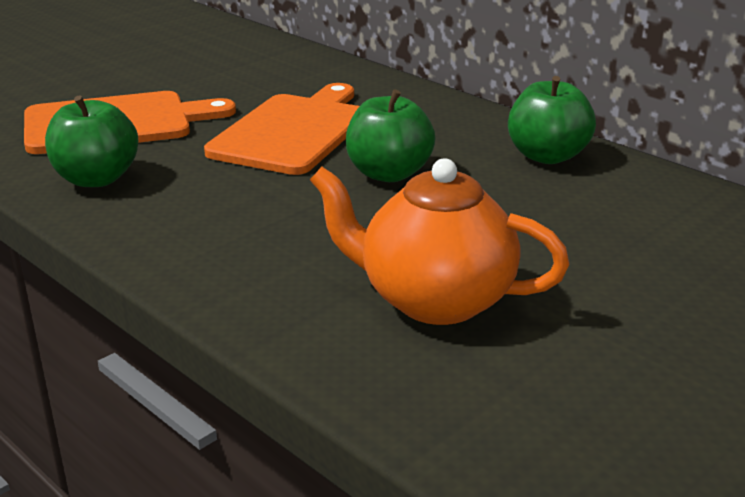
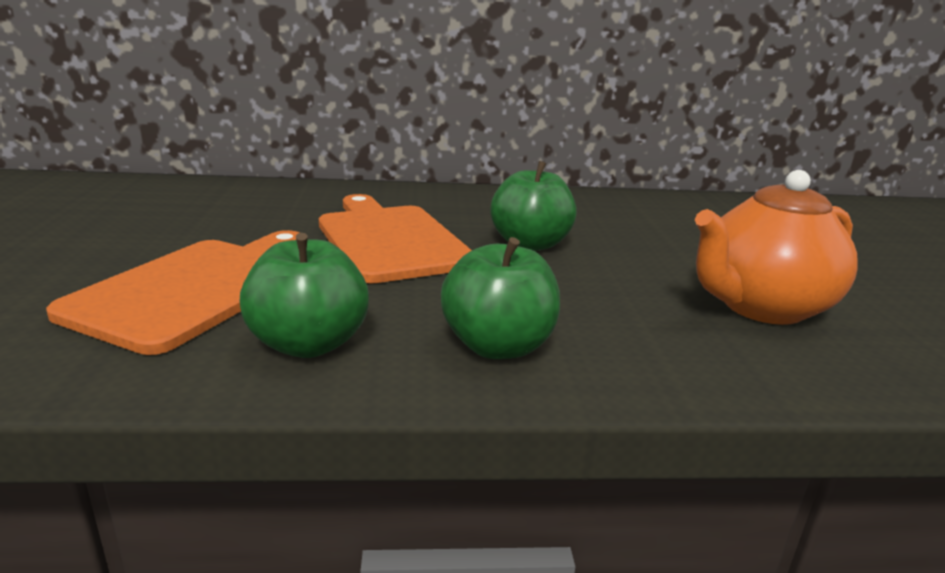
camera: 50 degrees left, 5 degrees down
green apple [508,76,596,164] -> green apple moved to [441,237,560,359]

